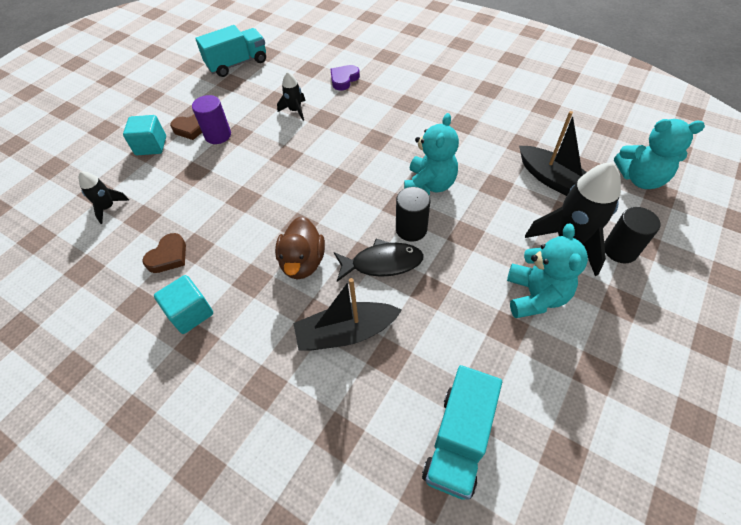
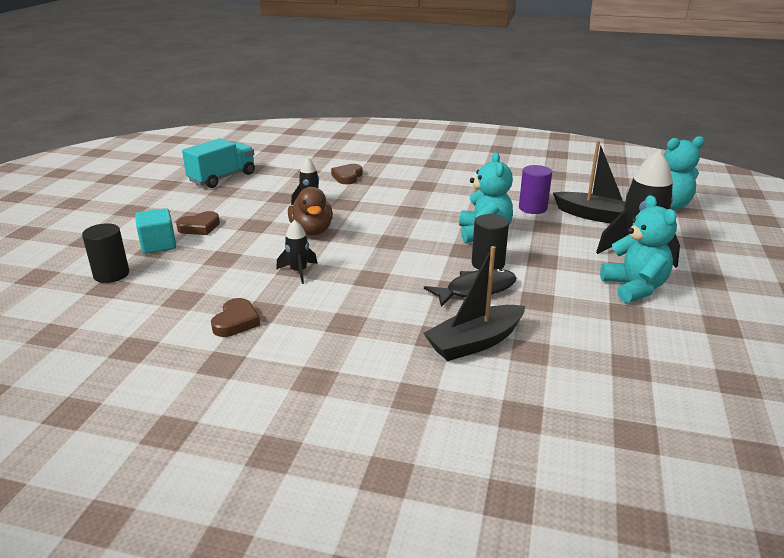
camera: 20 degrees left, 25 degrees down
black rocket [79,171,129,224] -> black rocket moved to [276,220,317,284]
turquoise cube [154,275,213,334] -> none
purple cylinder [192,95,231,144] -> purple cylinder moved to [519,165,552,214]
brown duck [275,216,325,280] -> brown duck moved to [288,187,333,235]
purple heart [330,65,360,90] -> brown heart [331,164,363,184]
turquoise truck [422,365,502,500] -> none
black cylinder [604,207,660,263] -> black cylinder moved to [82,223,129,283]

